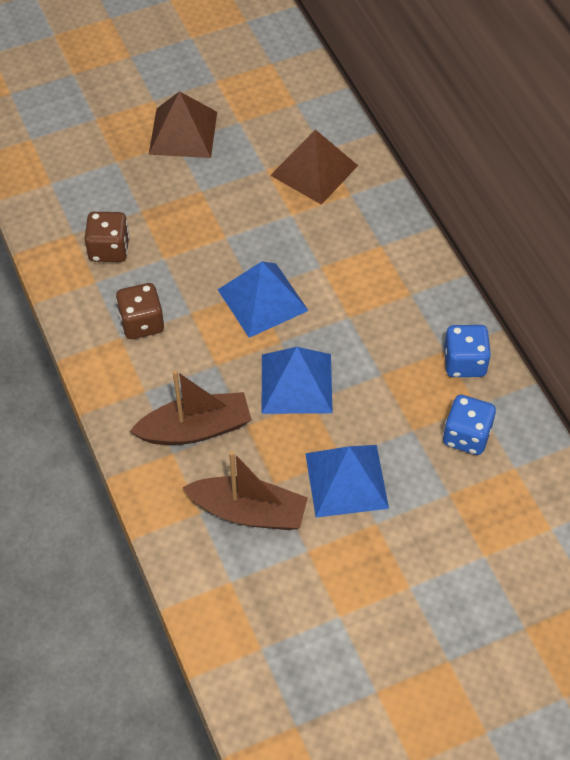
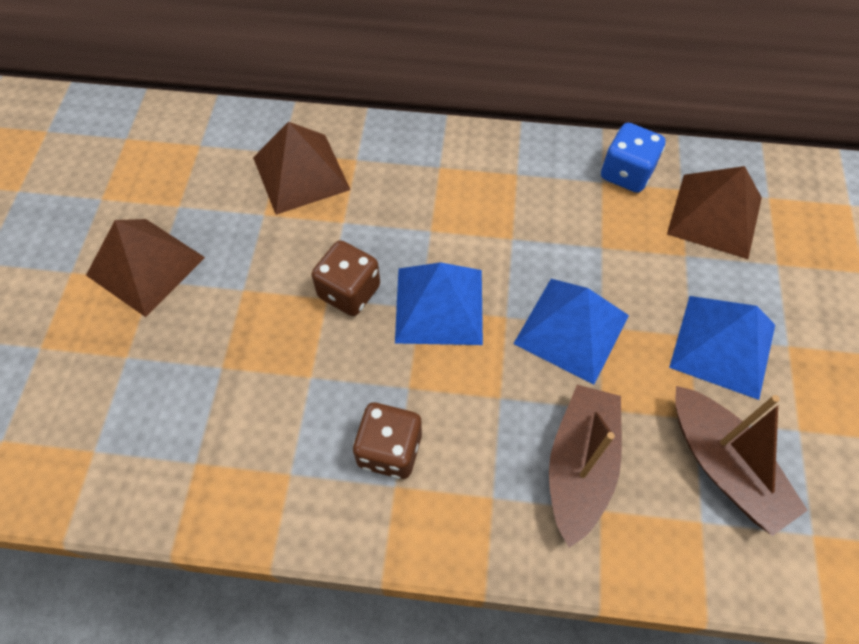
camera: 60 degrees left, 5 degrees up
brown dice [85,212,130,262] -> brown dice moved to [311,240,380,316]
brown boat [182,451,308,530] -> brown boat turned 105 degrees clockwise [675,386,808,536]
blue dice [443,395,496,455] -> brown pyramid [667,166,762,259]

